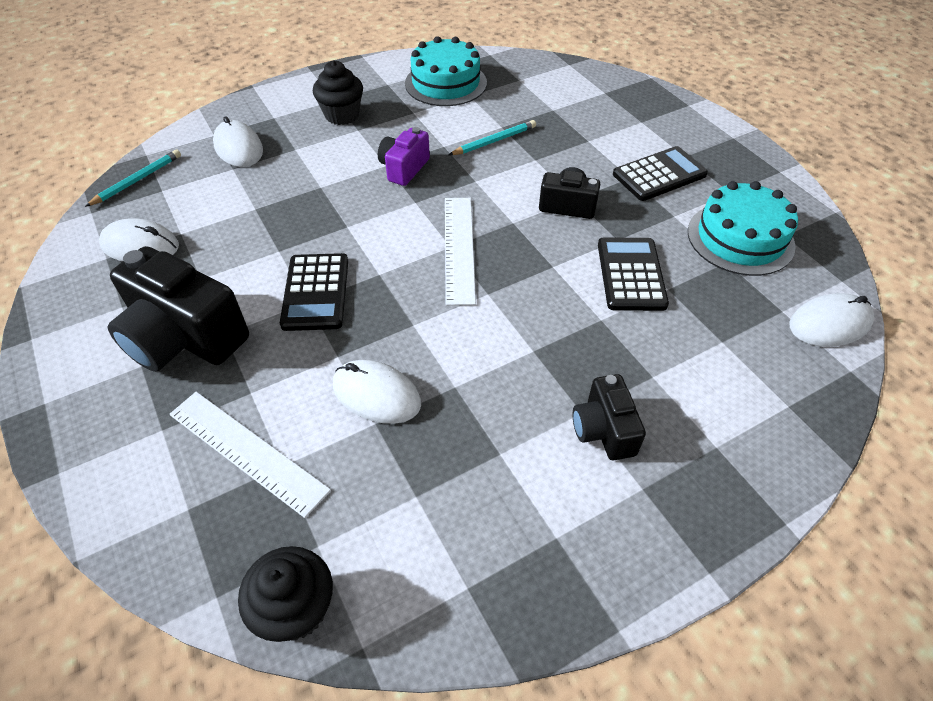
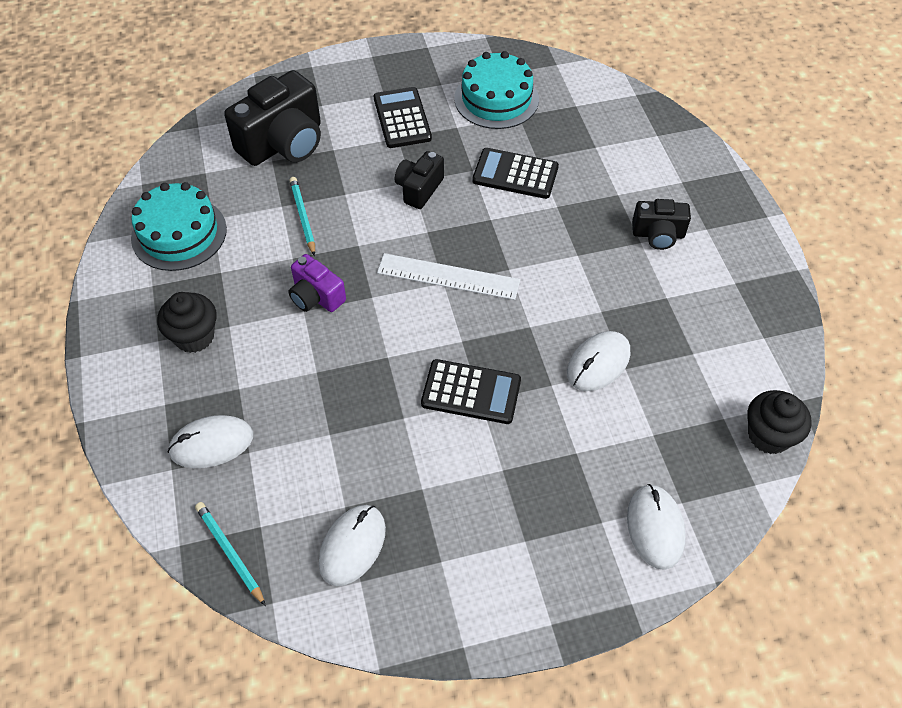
camera: 75 degrees left, 5 degrees up
black camera [107,246,249,372] -> black camera moved to [224,70,321,166]
white ruler [169,392,331,518] -> none
white mouse [789,293,875,347] -> white mouse moved to [627,484,686,570]

